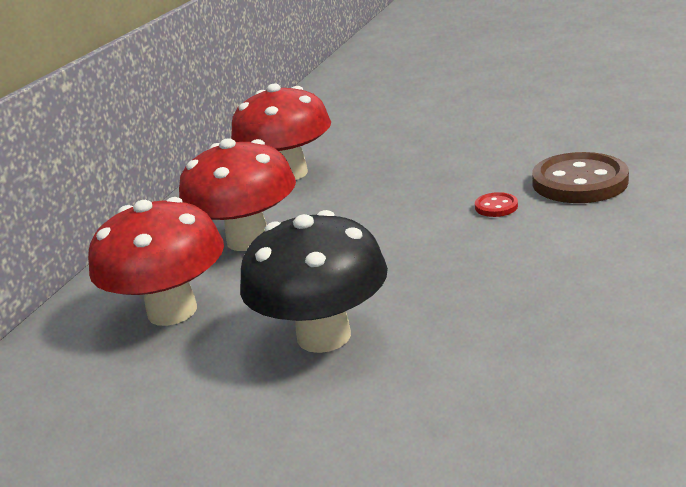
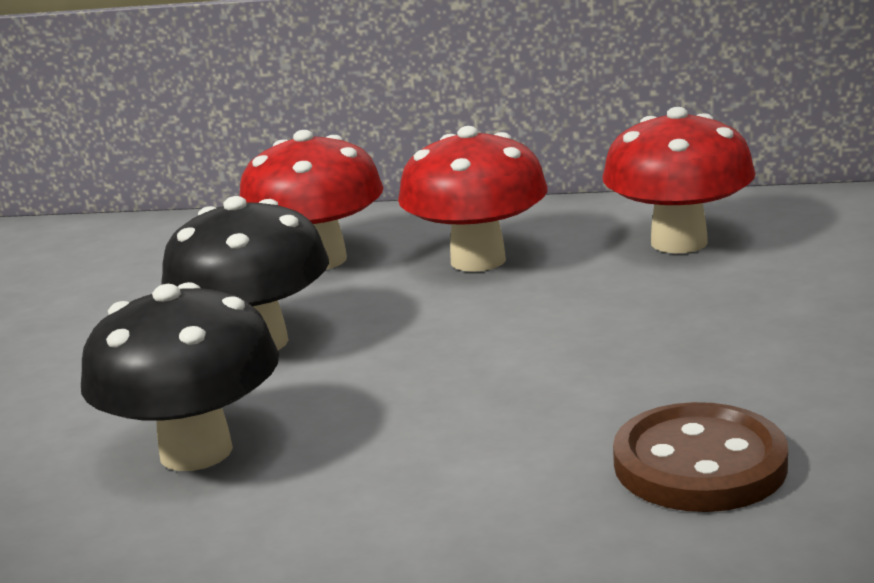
camera: 75 degrees right, 5 degrees down
red button [475,192,518,217] -> none
none -> black mushroom [81,282,279,471]

